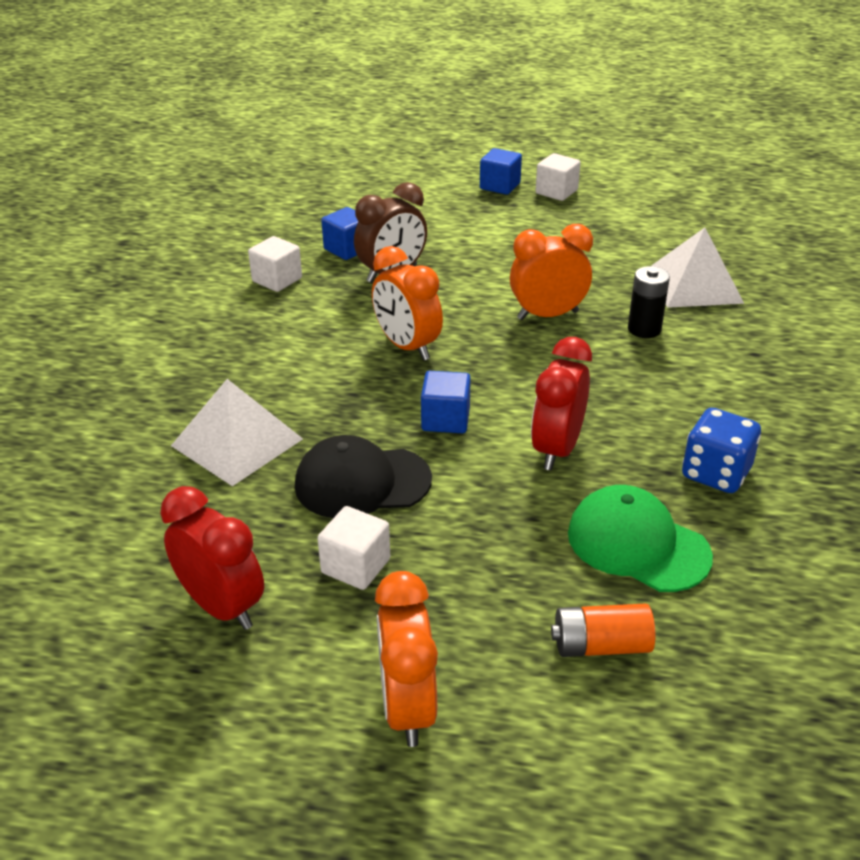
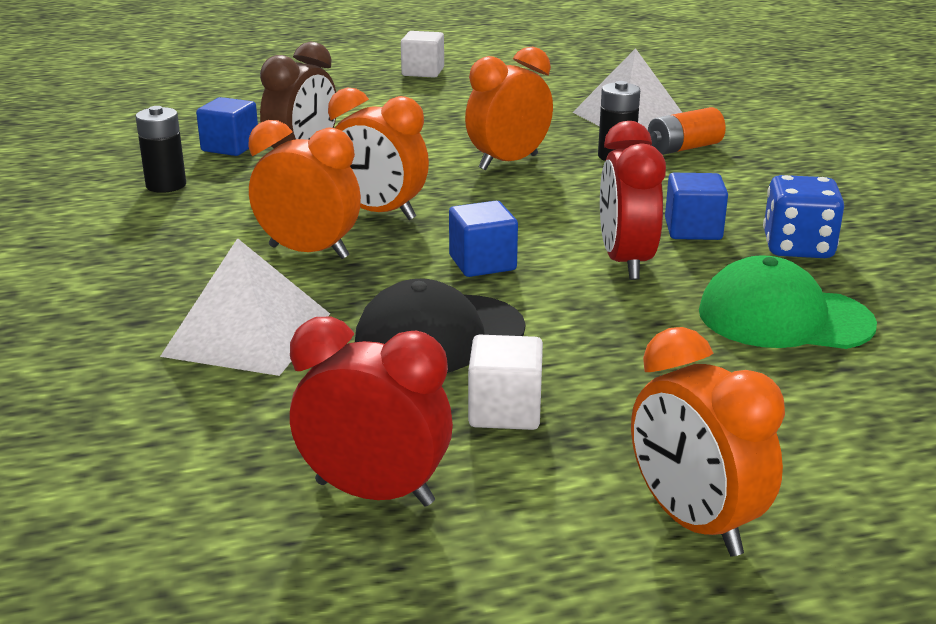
camera: 25 degrees left, 10 degrees down
white cube [248,236,302,292] -> black battery [136,106,186,193]
blue cube [480,148,522,195] -> blue cube moved to [665,173,728,240]
orange battery [551,604,655,657] -> orange battery moved to [648,107,726,155]
none -> orange clock [249,120,361,259]

